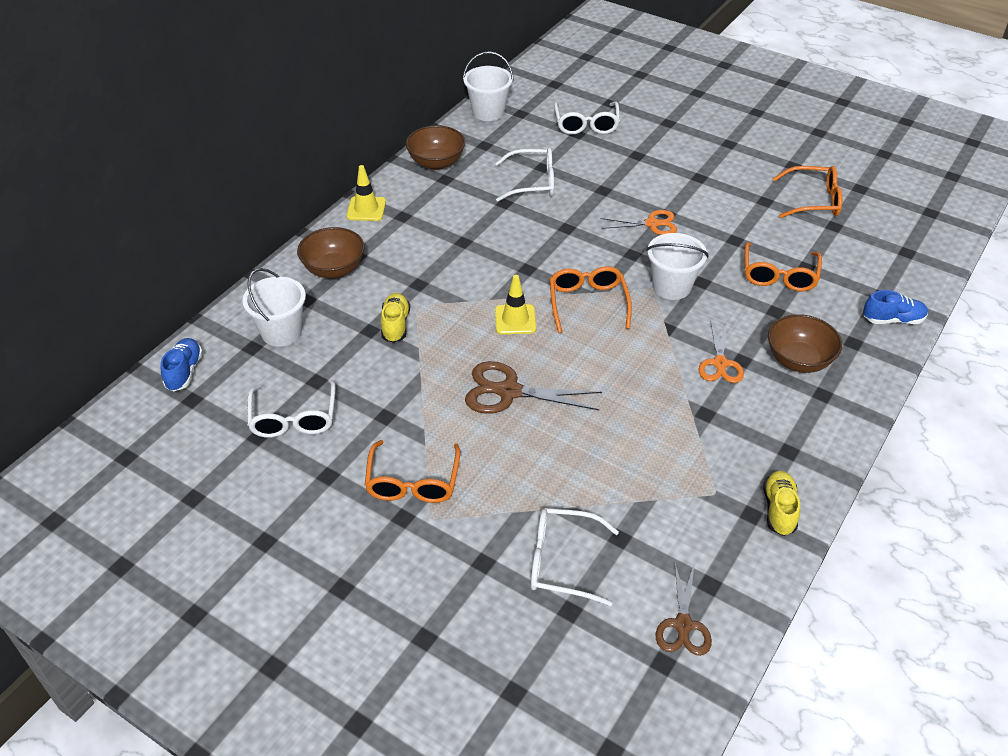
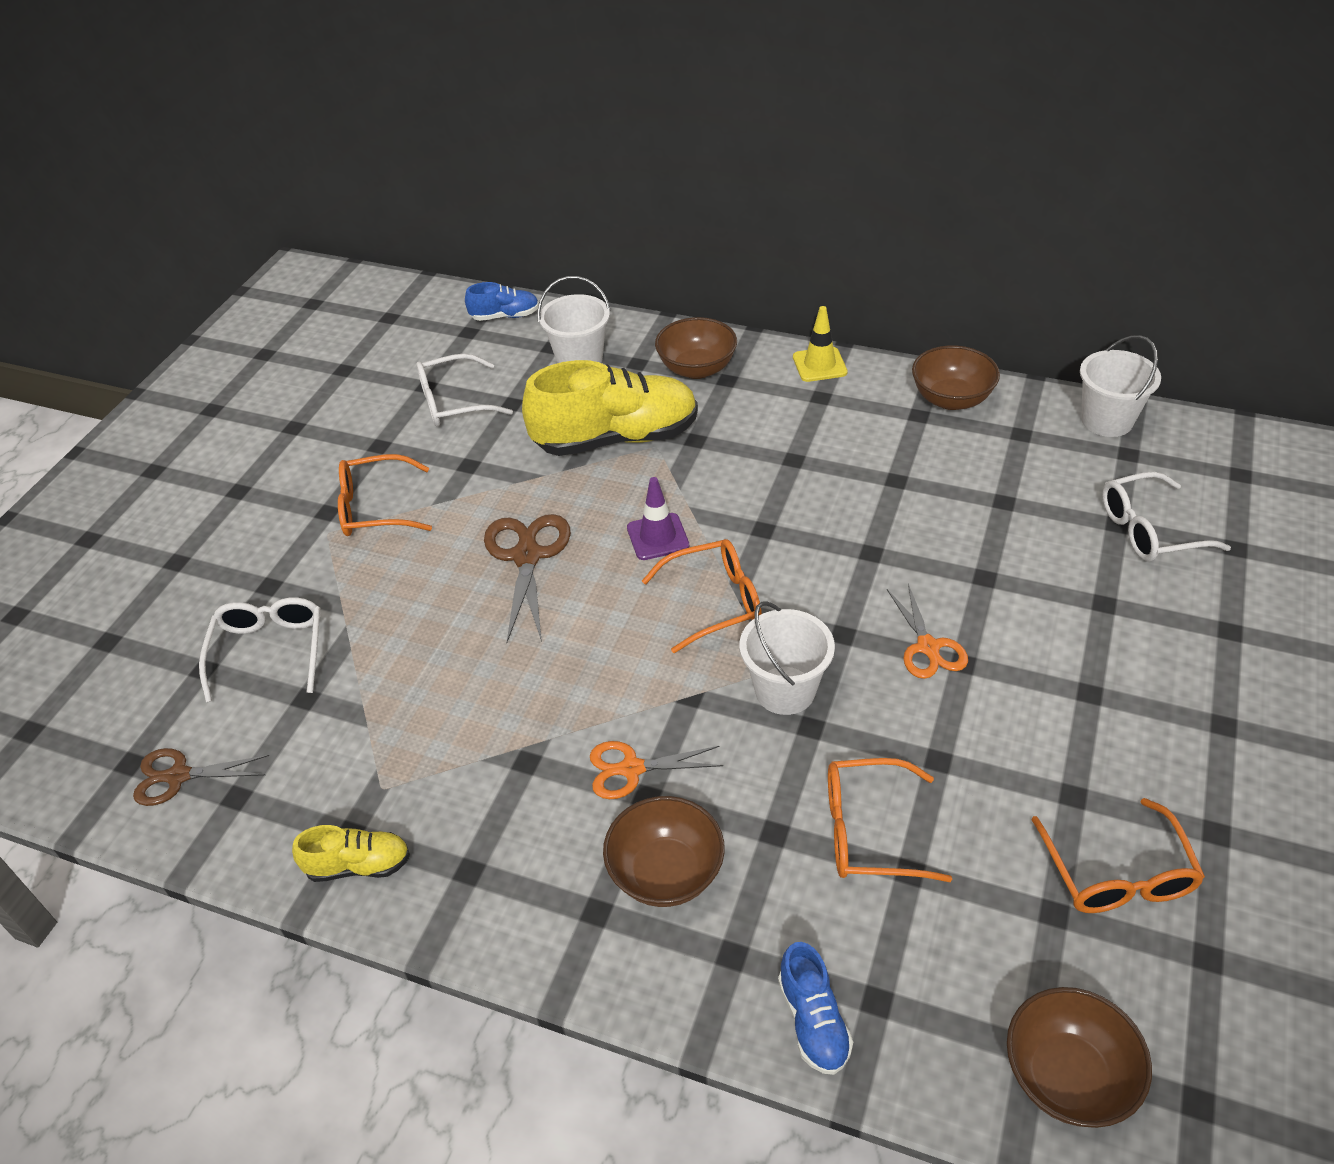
camera: 80 degrees right, 0 degrees up
yellow shoe [381,293,410,343] -> yellow shoe [522,360,698,456], size x2.13
white glasses [495,148,554,201] -> none
yellow traffic cone [495,275,536,334] -> purple traffic cone [627,477,689,560]
none -> brown bowl [1007,987,1152,1128]

